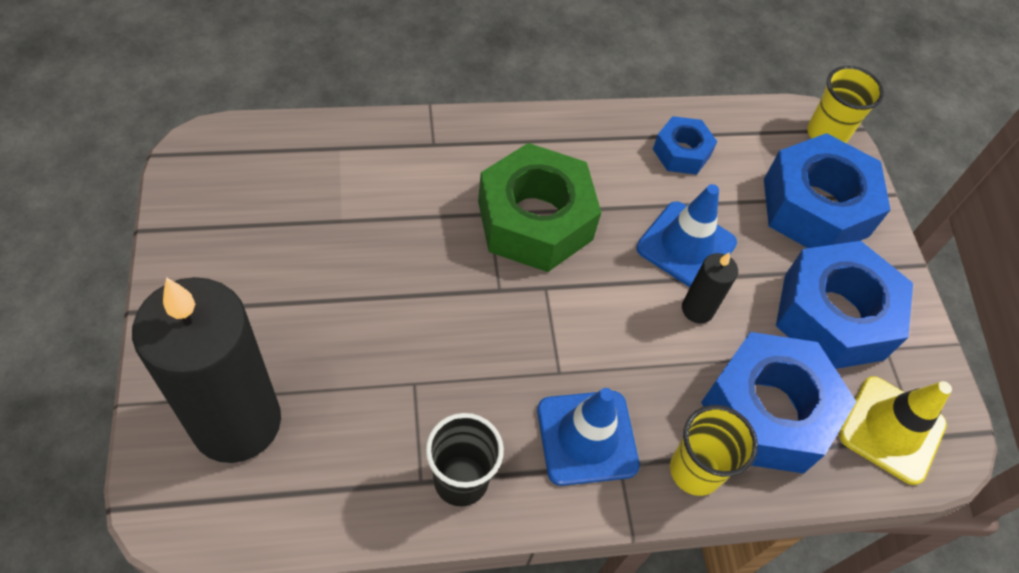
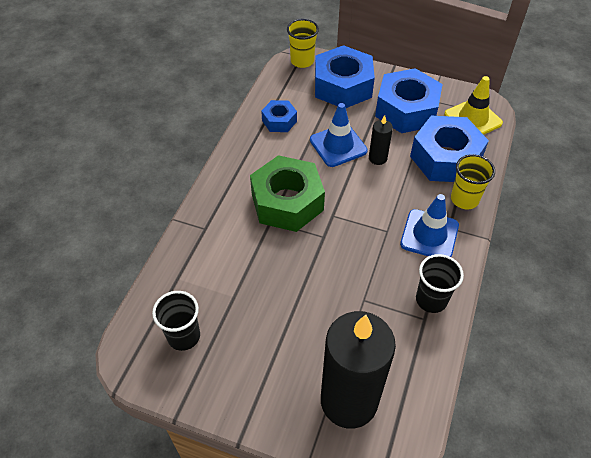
camera: 55 degrees left, 5 degrees down
none -> black cup [152,291,200,351]

